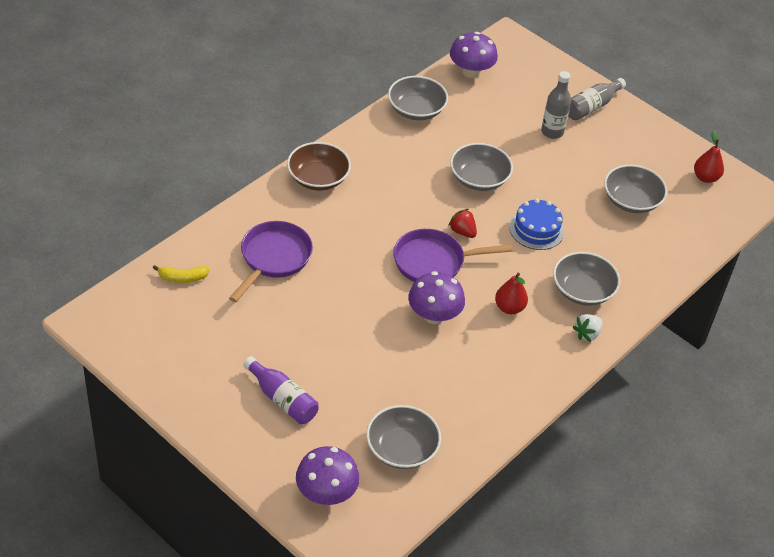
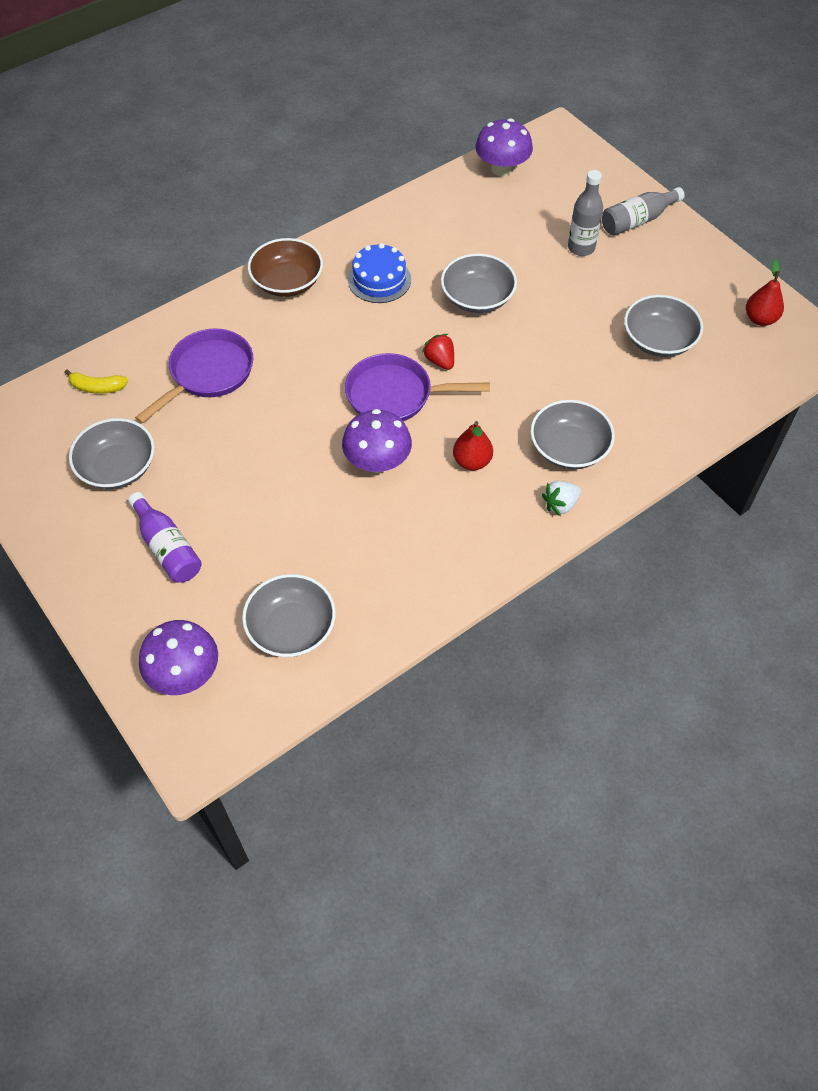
camera: 15 degrees right, 10 degrees up
grey bowl [388,76,448,120] -> grey bowl moved to [69,418,155,489]
blue cake [509,199,564,250] -> blue cake moved to [348,243,411,303]

